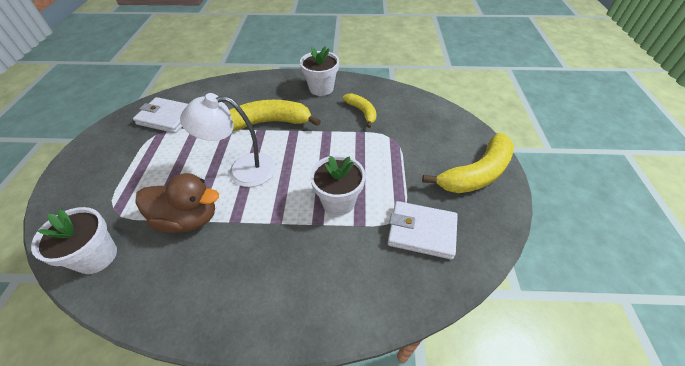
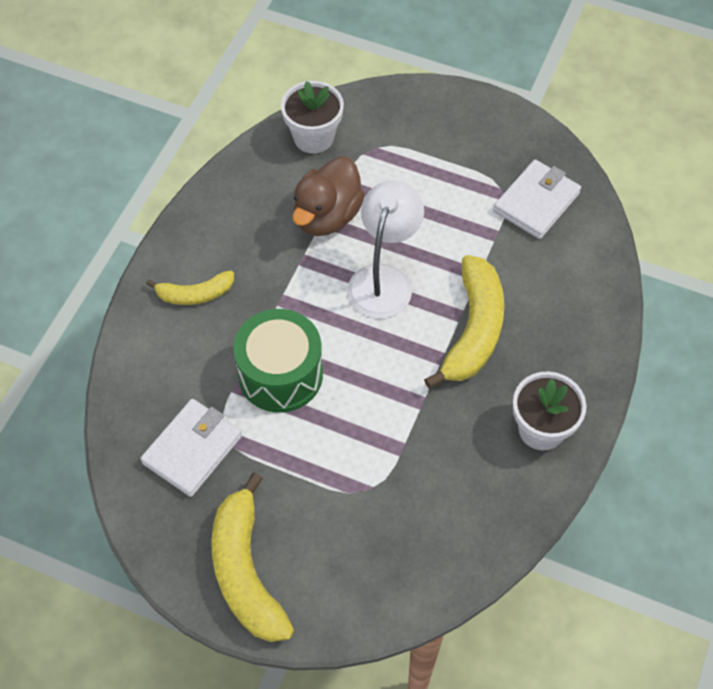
camera: 110 degrees right, 10 degrees up
white flower pot [310,155,365,215] -> green drum [233,309,323,413]
yellow banana [343,93,377,128] -> yellow banana moved to [146,270,234,305]

